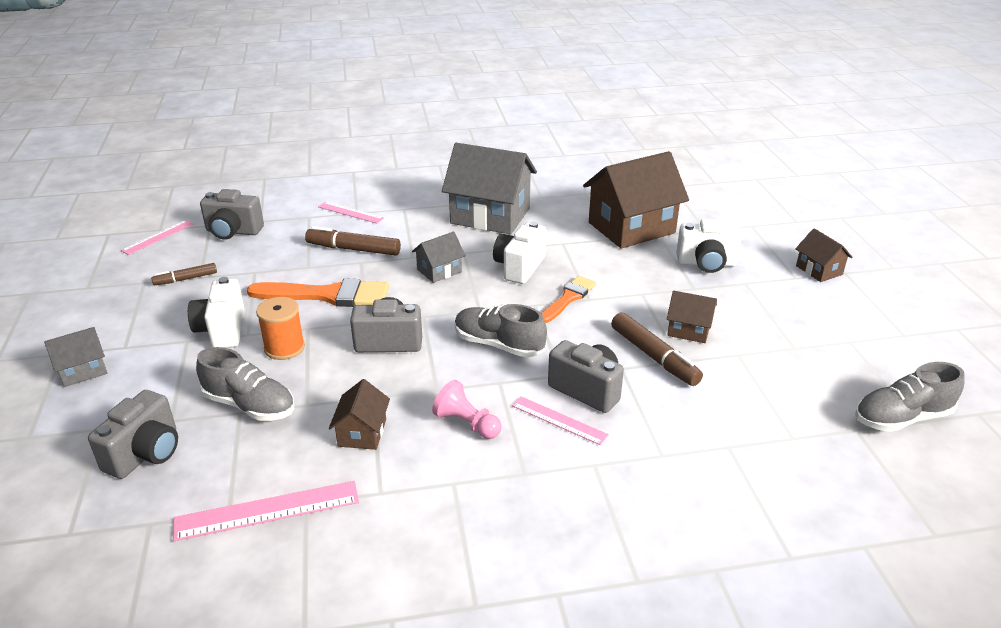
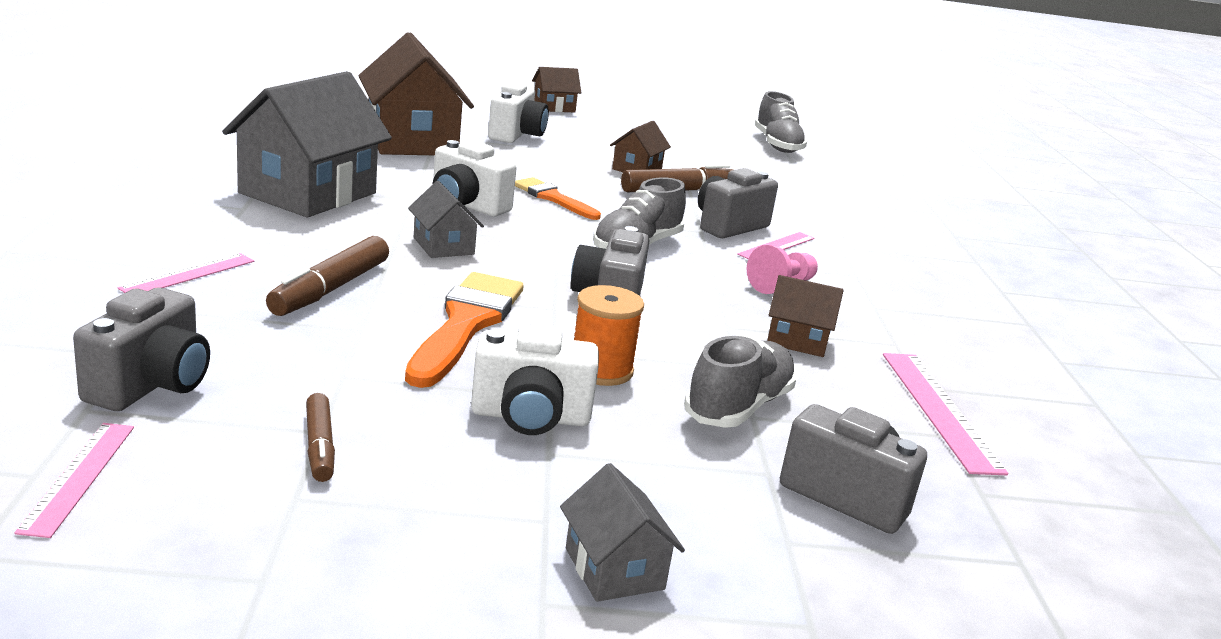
camera: 85 degrees left, 10 degrees down
pink ruler [121,220,194,255] -> pink ruler turned 45 degrees clockwise [15,423,134,538]

